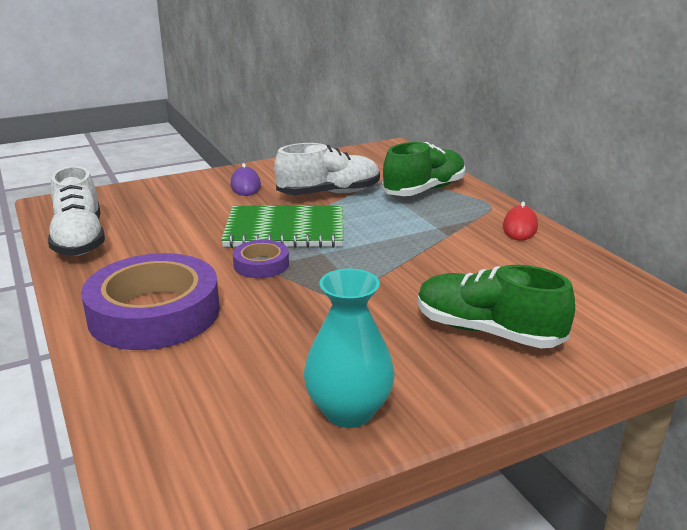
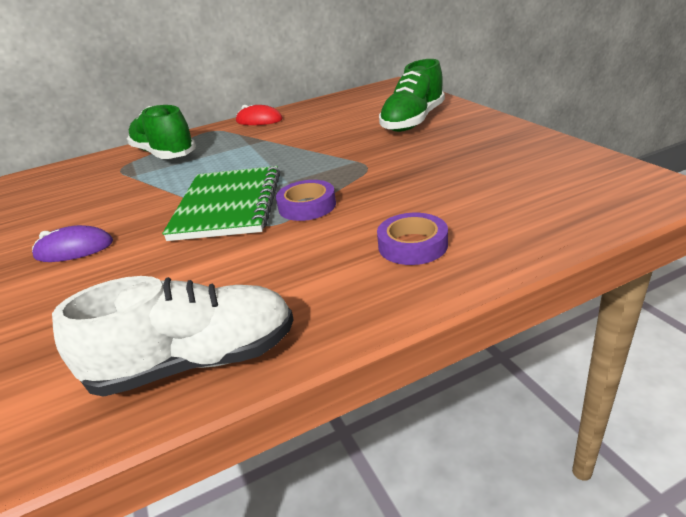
camera: 85 degrees left, 5 degrees up
purple tape [81,253,220,350] -> purple tape [377,213,448,265], size x0.48
white shoe [274,143,380,195] -> none
turquoise vase [304,269,395,428] -> none

